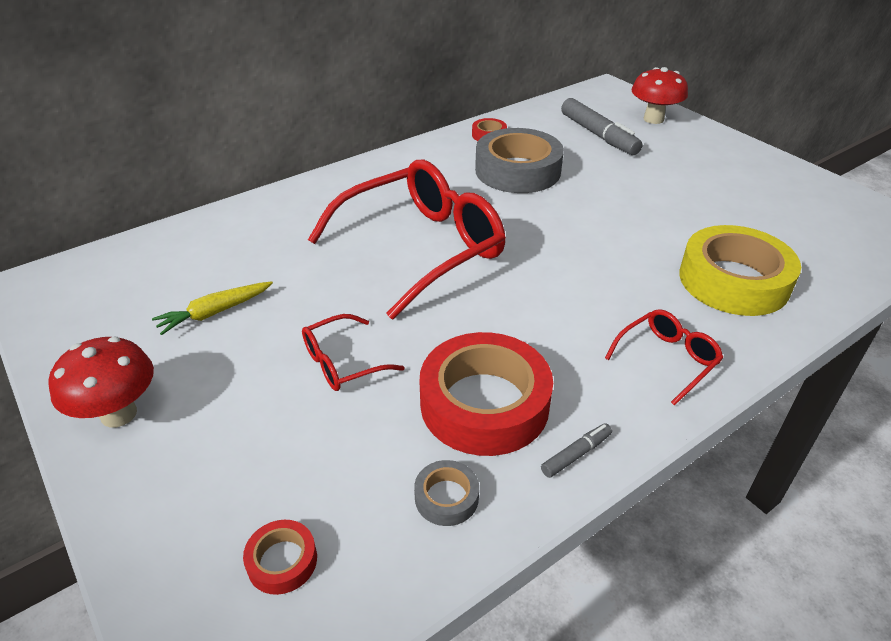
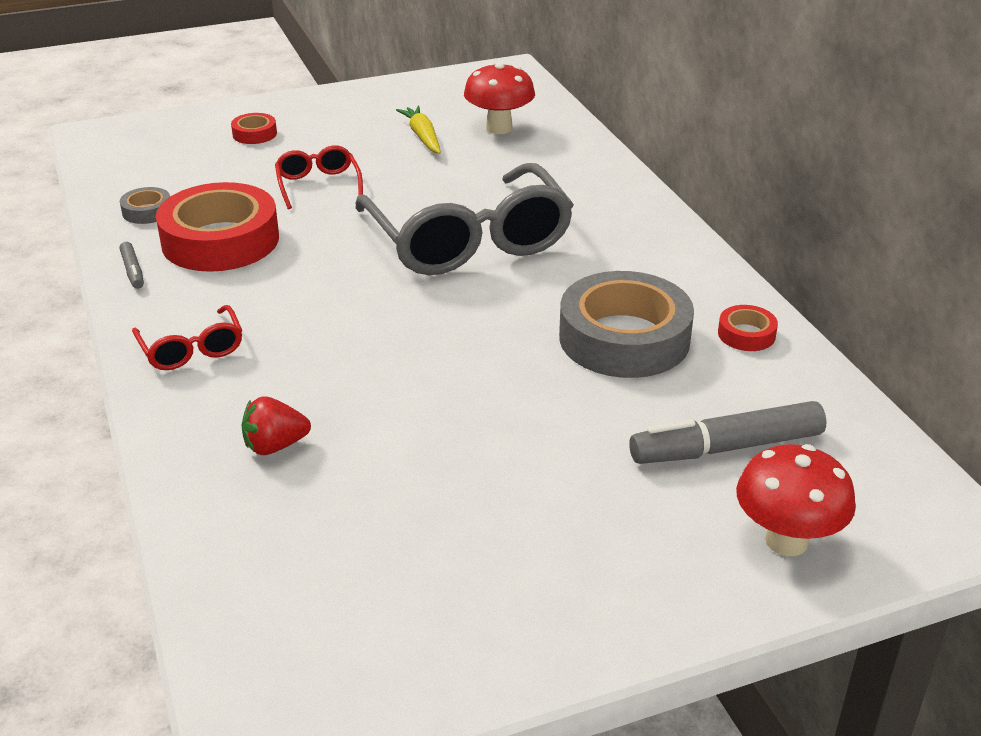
camera: 105 degrees right, 5 degrees down
red mushroom [49,337,154,428] -> red mushroom moved to [464,62,535,134]
red tape [243,520,317,595] -> red tape moved to [231,113,277,144]
red glasses [308,160,506,319] -> grey glasses [355,163,574,275]
yellow tape [679,225,801,316] -> red strawberry [242,396,311,455]

